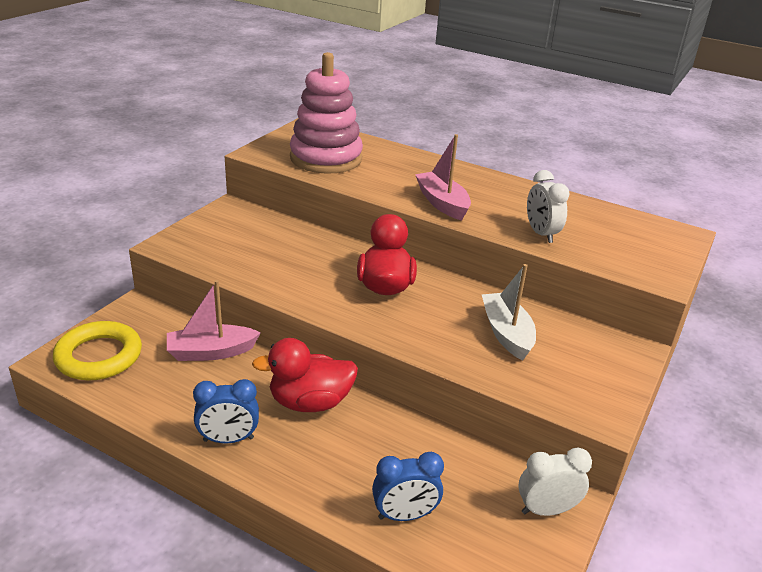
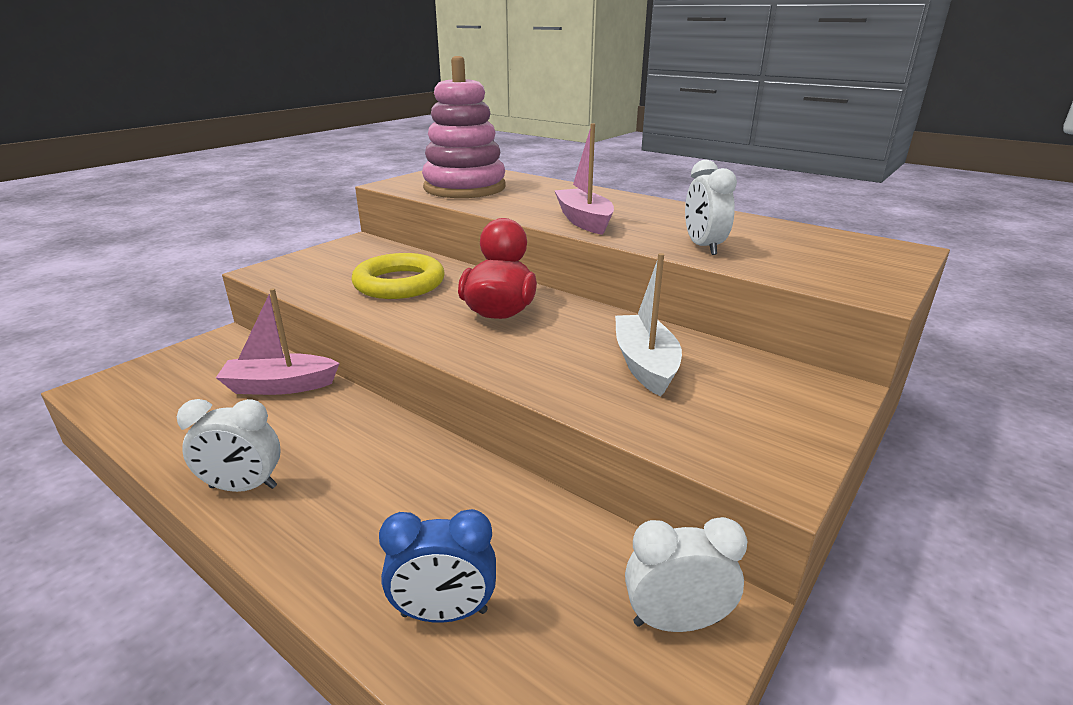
camera: 10 degrees right, 5 degrees down
yellow ring [53,321,142,380] -> yellow ring moved to [351,253,445,299]
blue clock [193,379,259,443] -> white clock [177,399,281,492]
red duck [252,338,358,412] -> none

